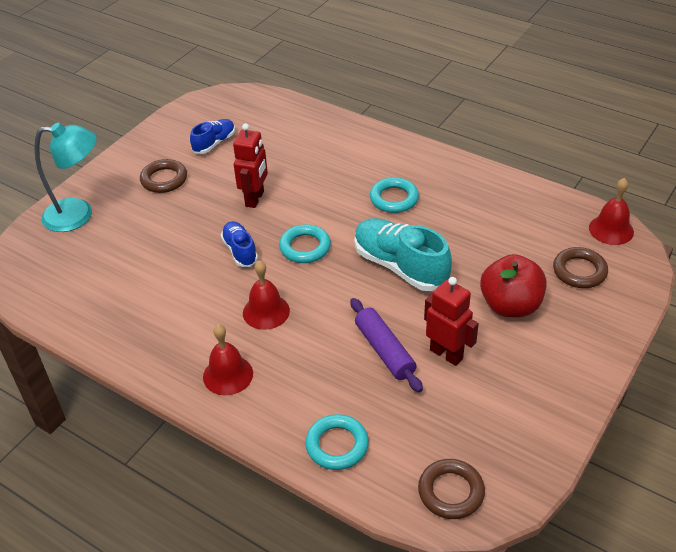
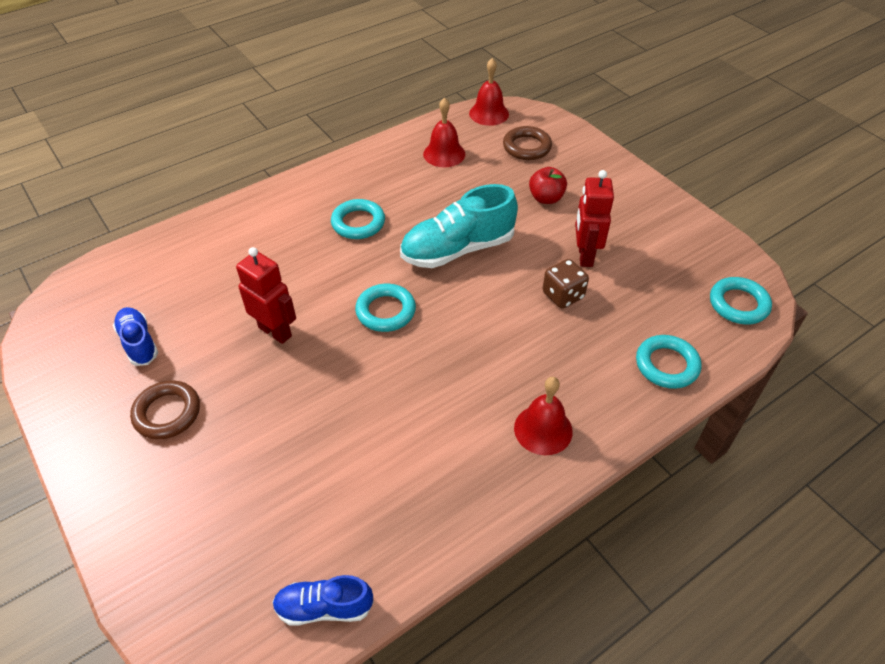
camera: 70 degrees left, 5 degrees up
turquoise lamp [34,123,97,232] -> none
blue shoe [221,221,258,267] -> blue shoe moved to [272,575,374,626]
red bell [243,260,290,330] -> red bell moved to [423,97,465,167]
purple rolling pin [350,298,423,392] -> brown dice [543,259,589,309]
brown ring [418,459,485,519] -> turquoise ring [710,277,772,325]
red robot [424,277,479,366] -> red robot turned 60 degrees counterclockwise [575,170,614,267]
red apple [480,254,547,317] -> red apple [529,167,567,204], size x0.61

